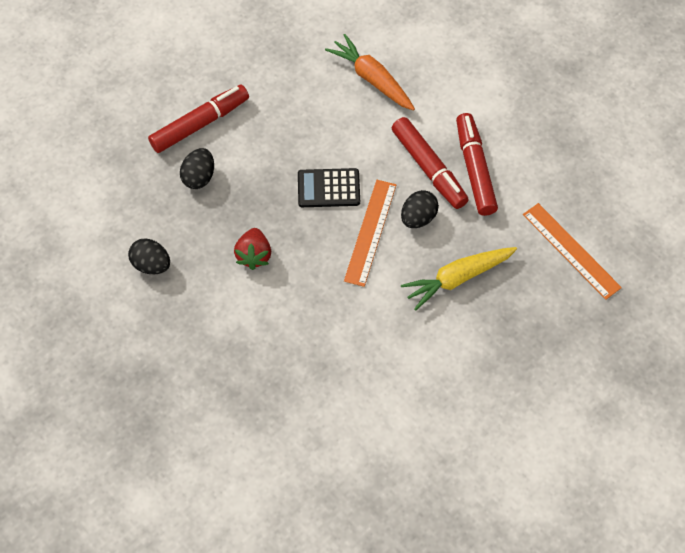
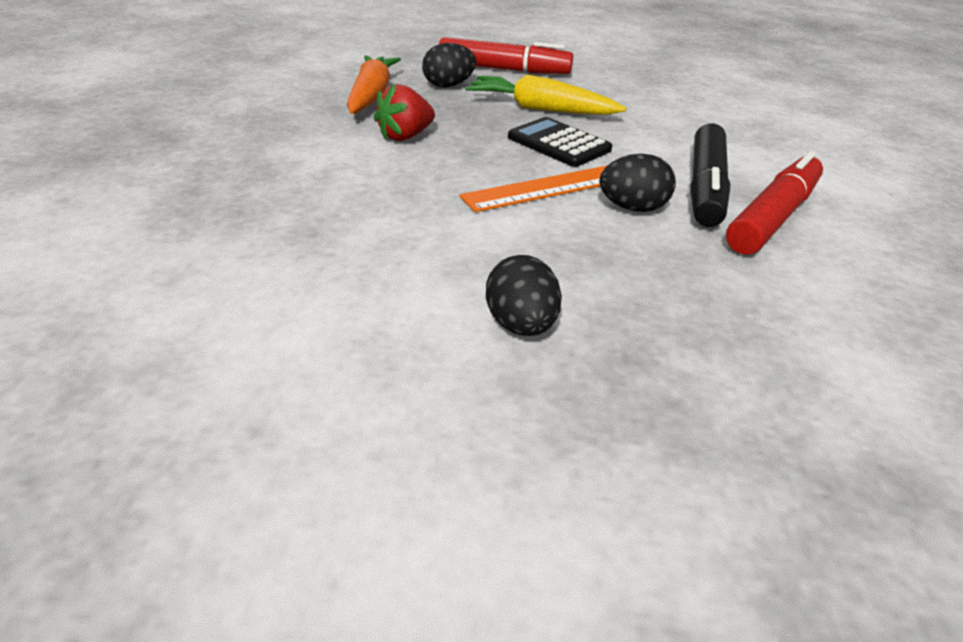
camera: 45 degrees right, 25 degrees down
black egg [128,239,170,274] -> black egg moved to [486,255,562,336]
orange carrot [325,34,415,111] -> orange carrot moved to [347,55,401,114]
red marker [392,117,469,209] -> black marker [690,123,730,227]
yellow carrot [401,247,517,310] -> yellow carrot moved to [465,75,626,115]
orange ruler [523,203,622,300] -> none

